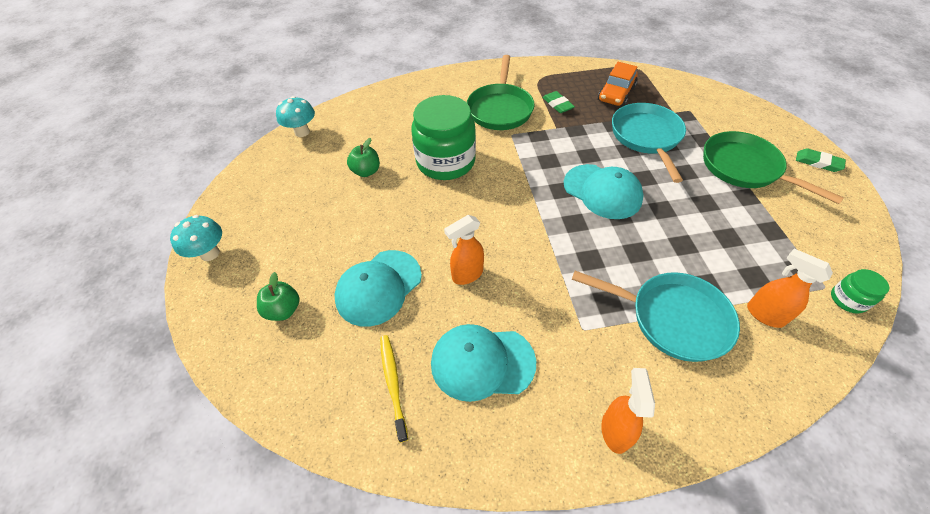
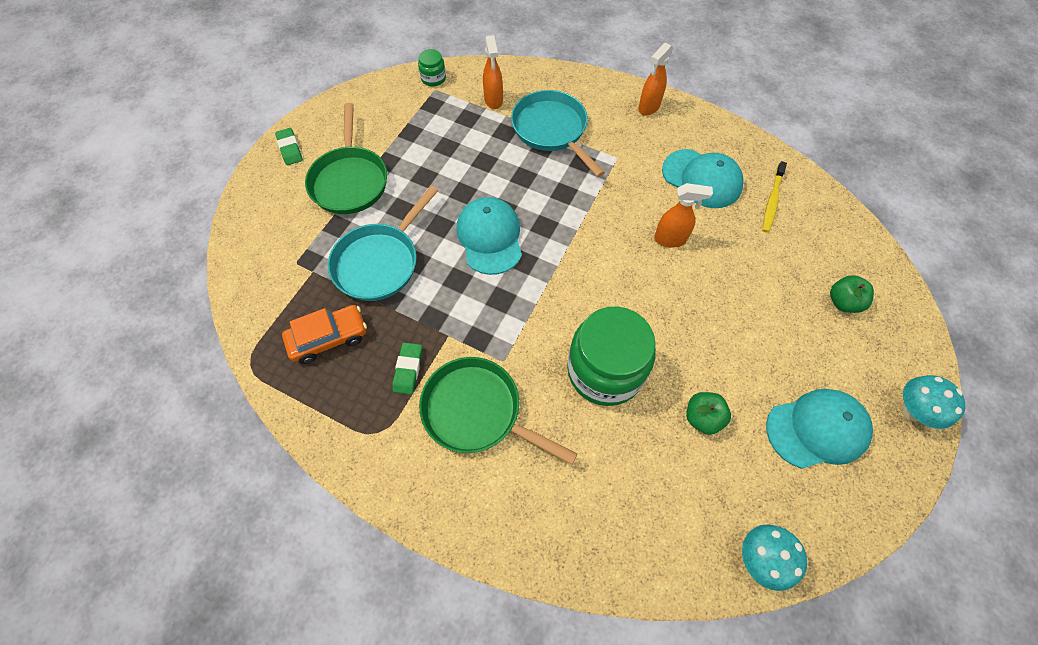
camera: 145 degrees left, 10 degrees up
turquoise cap [334,250,422,327] -> turquoise cap moved to [766,389,873,469]
green pan [467,55,534,130] -> green pan turned 105 degrees counterclockwise [419,357,577,465]

